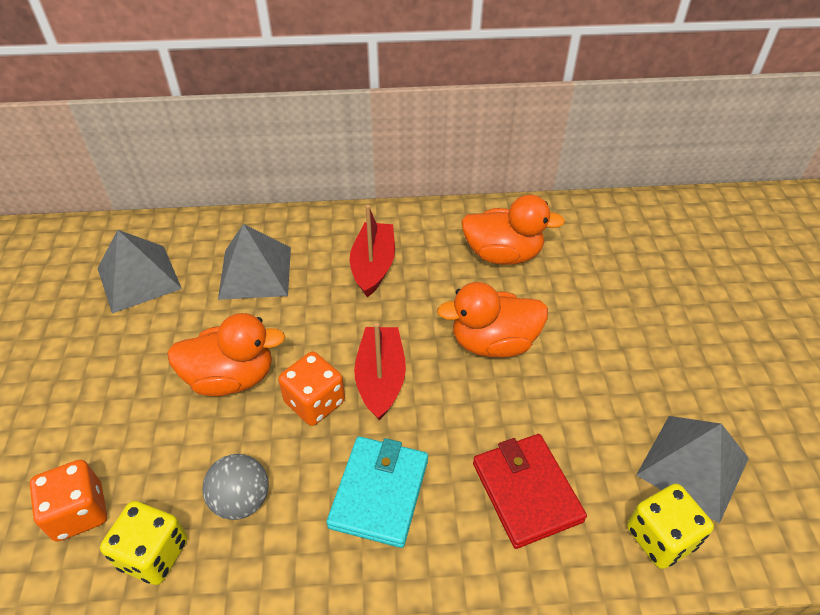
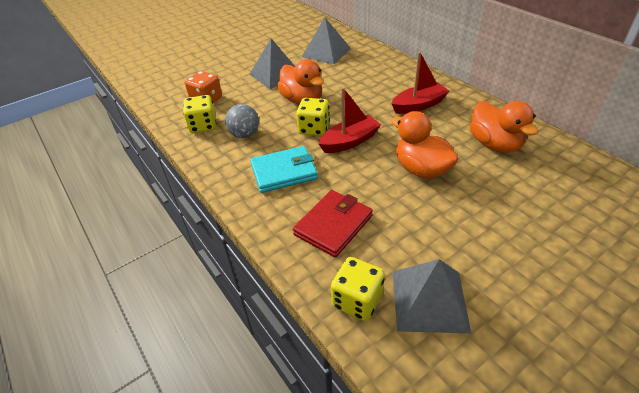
camera: 60 degrees right, 5 degrees down
grey pyramid [218,224,291,300] -> grey pyramid moved to [250,38,295,89]
orange dice [278,352,345,426] -> yellow dice [296,98,330,136]

